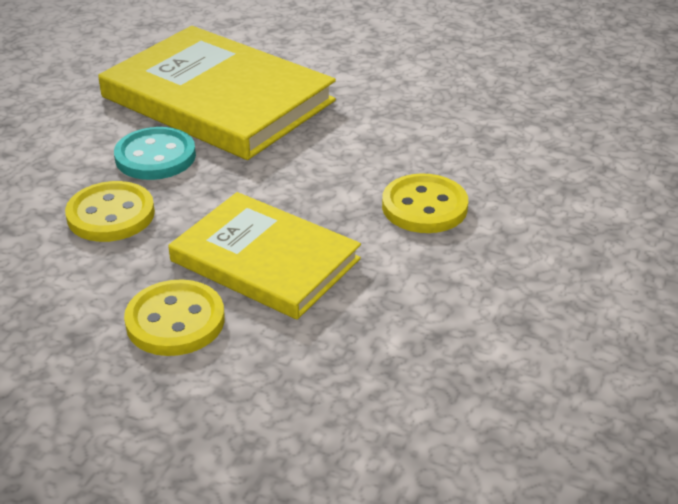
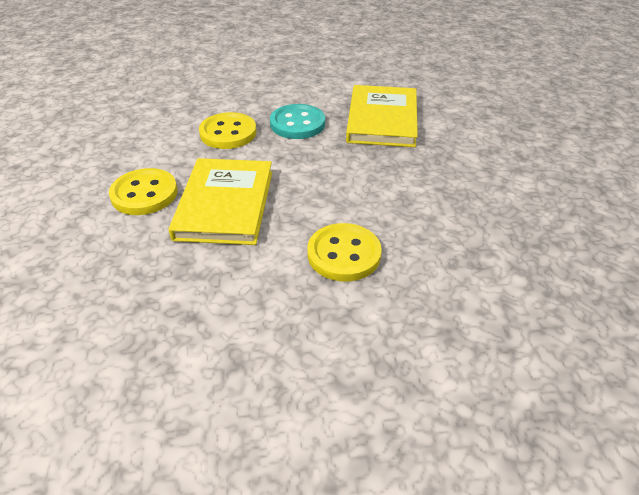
camera: 60 degrees right, 5 degrees up
yellow book [98,26,336,160] -> yellow book [346,85,418,147], size x0.65

